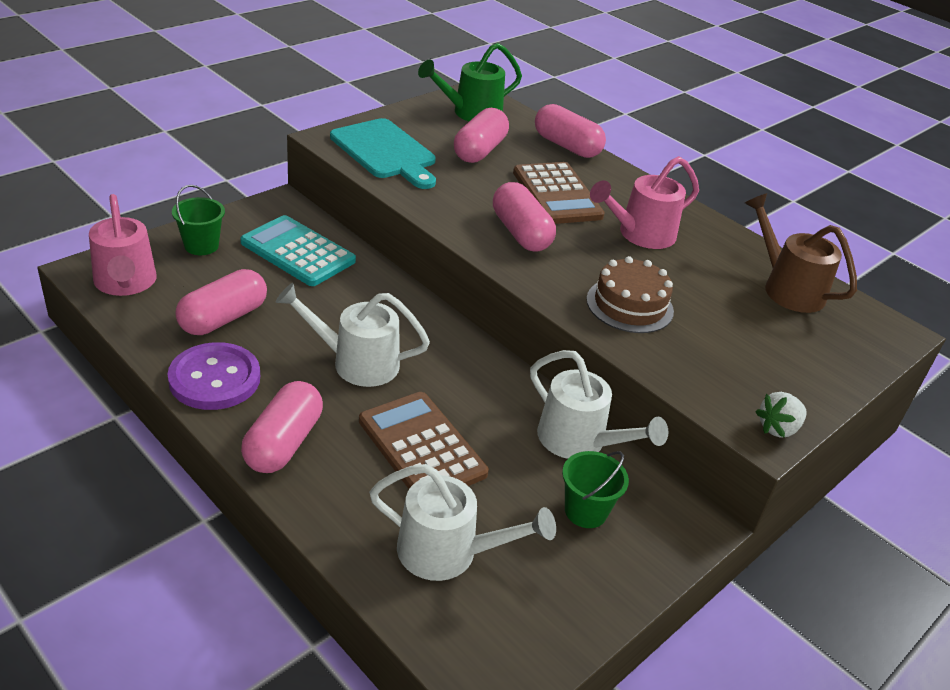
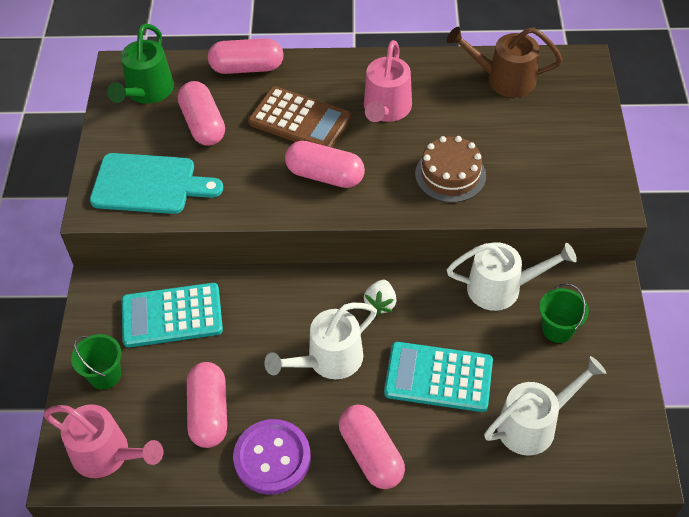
camera: 40 degrees left, 15 degrees up
brown calculator [359,392,489,489] -> turquoise calculator [384,342,493,412]
white strawberry [756,392,807,438] -> white strawberry moved to [364,280,397,315]

